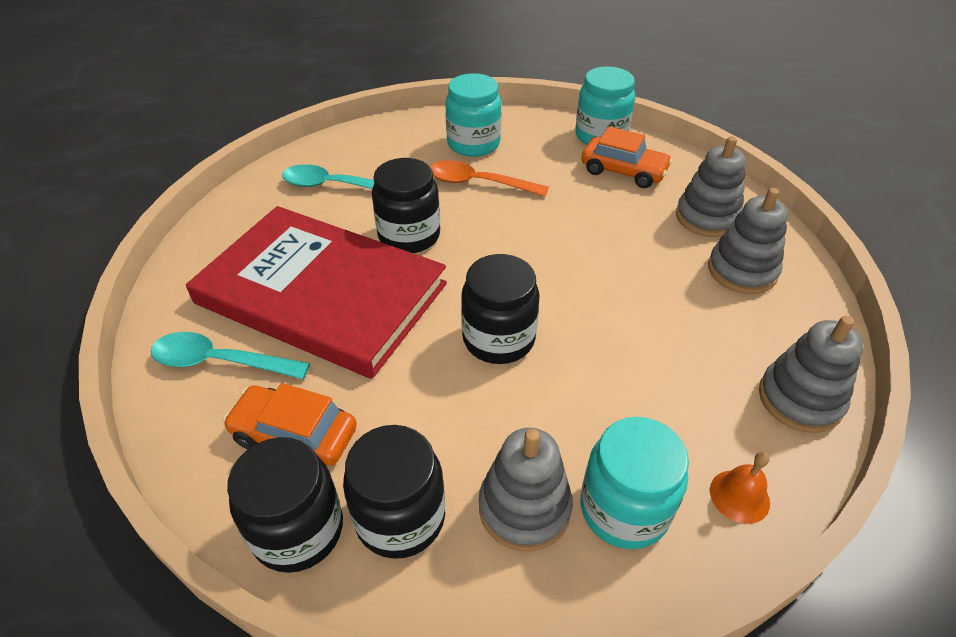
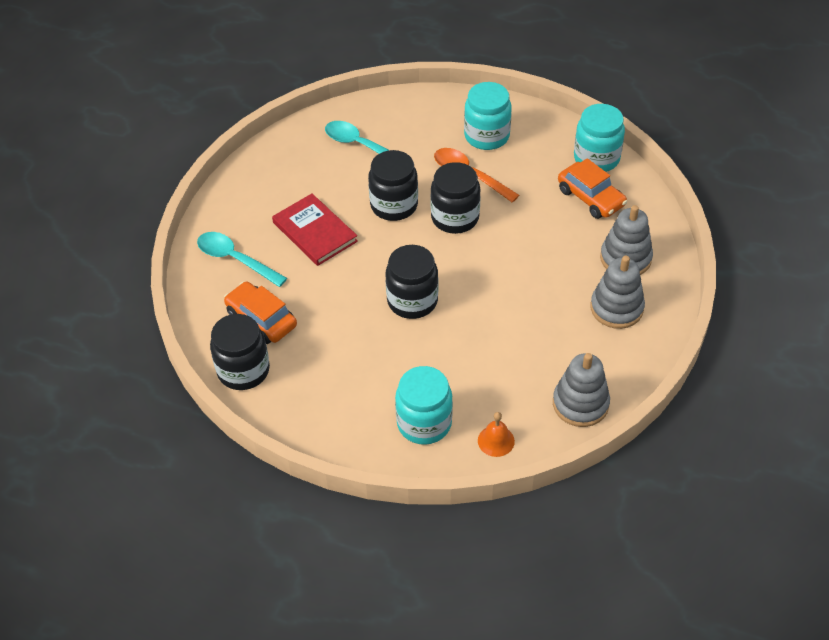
camera: 25 degrees right, 5 degrees up
red book [186,206,447,379] -> red book [272,194,358,266], size x0.51
black jar [343,425,445,559] -> black jar moved to [430,162,481,234]
grey stacking toy [479,428,573,551] -> none

